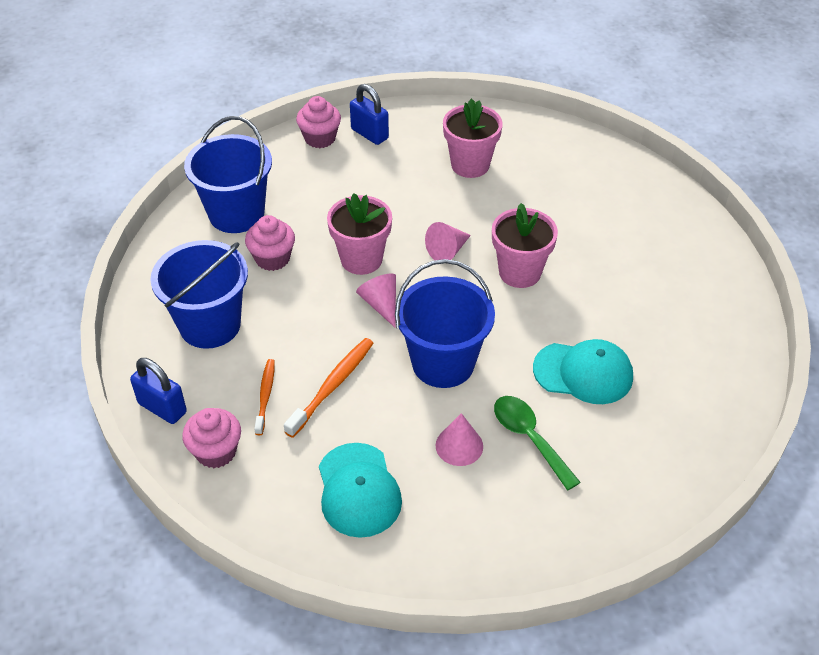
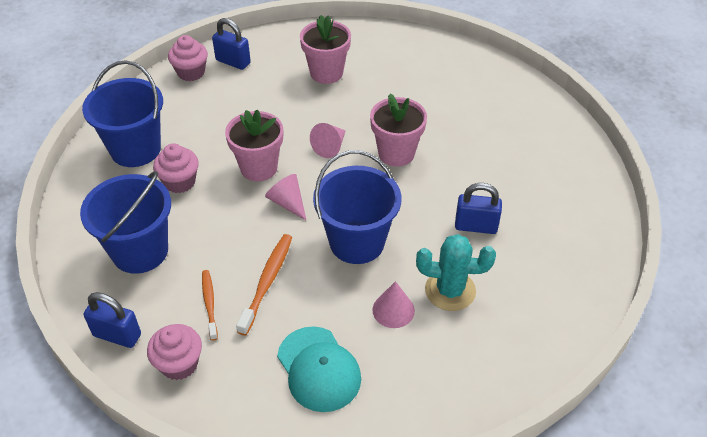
camera: 15 degrees left, 0 degrees up
green spoon [494,396,581,490] -> turquoise cactus [416,234,496,311]
turquoise cap [533,339,633,404] -> blue padlock [455,183,502,234]

